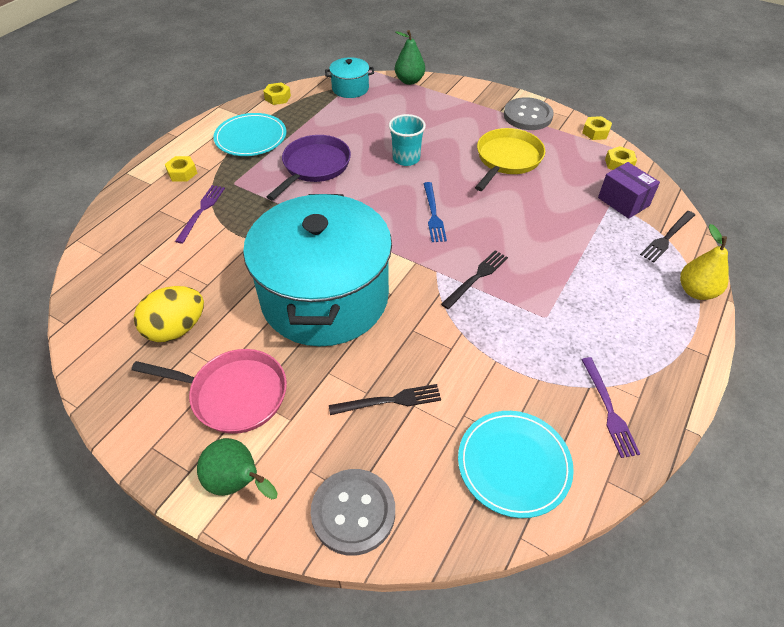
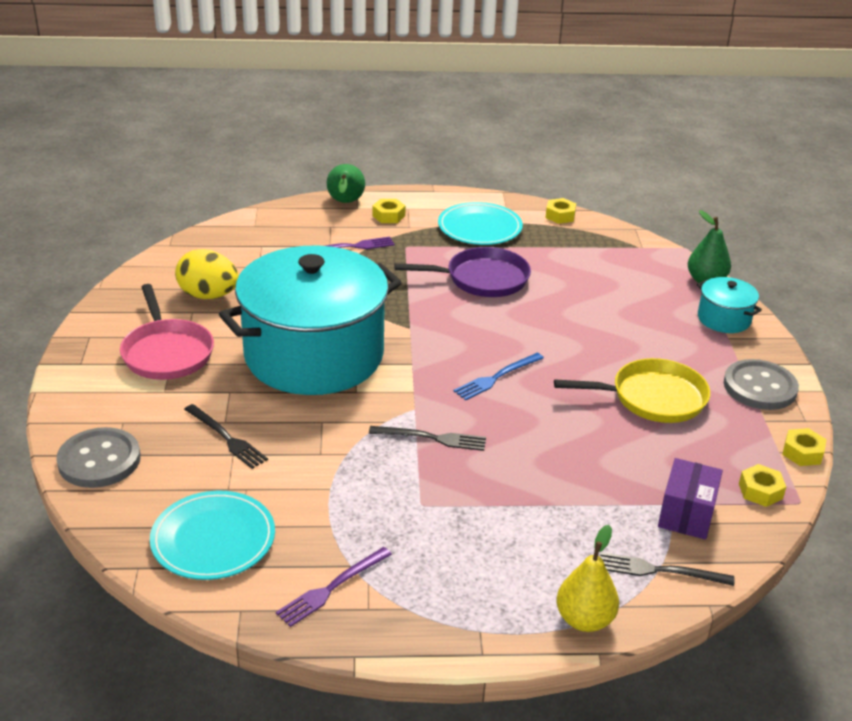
camera: 55 degrees right, 15 degrees down
green pear [197,438,278,499] -> green pear moved to [327,164,365,203]
turquoise pot [325,57,374,98] -> turquoise pot moved to [697,277,762,333]
turquoise cup [389,114,426,166] -> none

